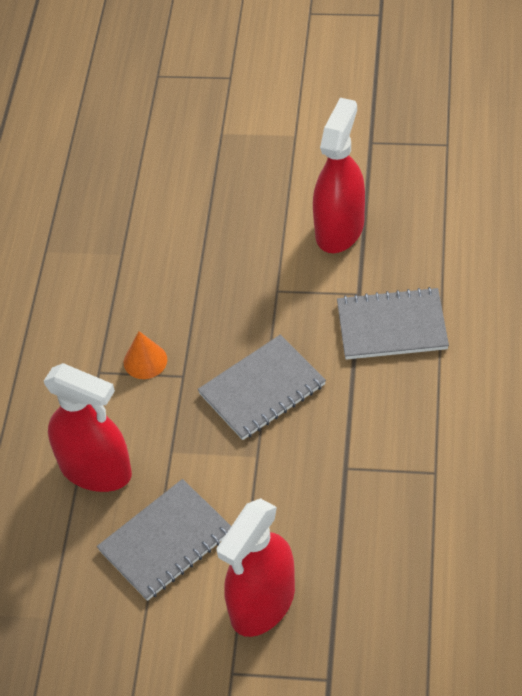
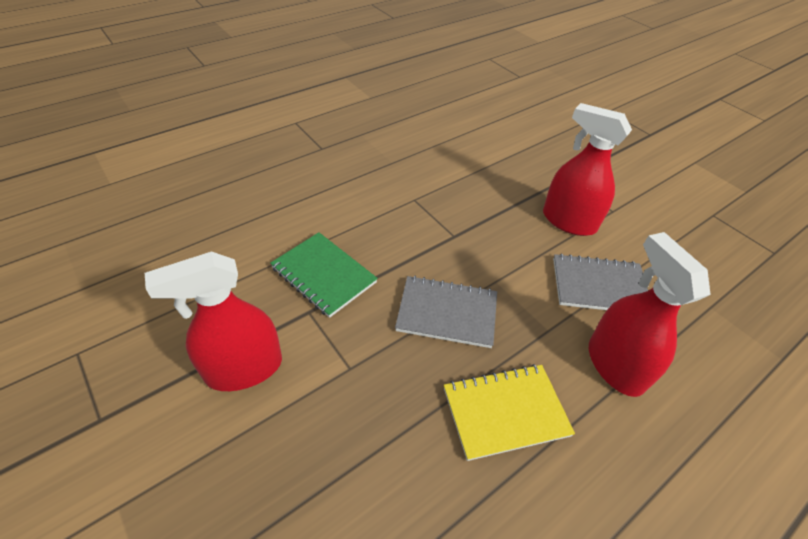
camera: 140 degrees left, 5 degrees down
orange cone [124,331,167,379] -> yellow notebook [444,364,575,461]
red spray bottle [216,498,295,637] -> red spray bottle turned 135 degrees counterclockwise [543,103,632,236]
grey notebook [337,287,449,360] -> green notebook [270,232,378,318]

